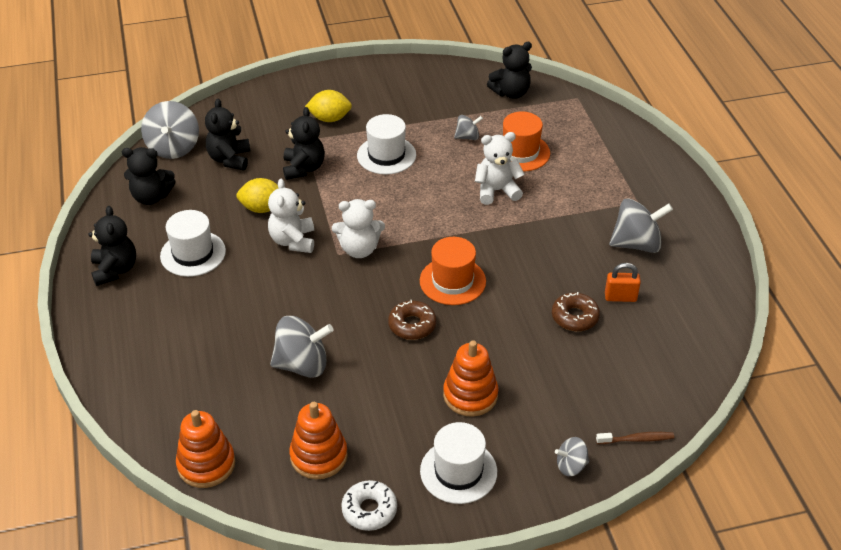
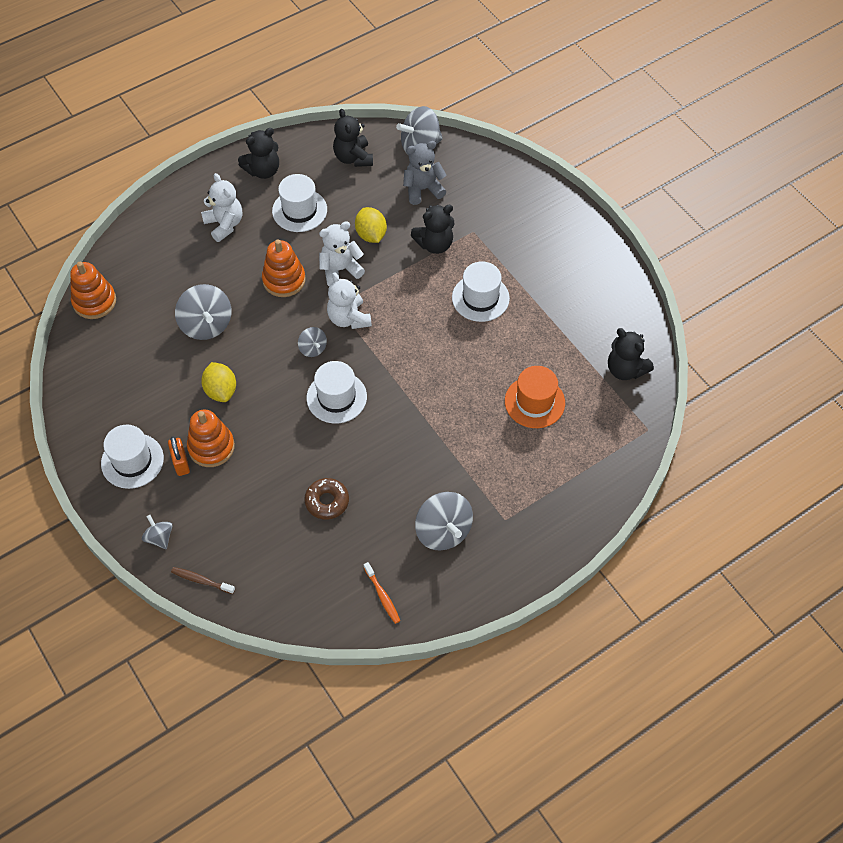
camera: 70 degrees right, 15 degrees up
black teddy bear [205,98,250,170] -> grey teddy bear [403,141,447,205]
orange stacking toy [289,402,348,479] -> orange stacking toy moved to [262,240,306,297]
yellow lemon [305,90,352,122] -> yellow lemon moved to [201,362,236,402]
white donut [341,480,397,531] -> none
brown donut [388,300,437,340] -> none
orange hat [420,237,486,305] -> white hat [306,361,367,424]
grey spinning top [454,115,483,140] -> grey spinning top moved to [298,327,327,357]
white teddy bear [475,132,525,205] -> white teddy bear moved to [201,173,242,242]
brown toothbrush [596,432,674,444] -> brown toothbrush turned 135 degrees clockwise [171,567,235,594]
orange padlock [605,263,641,302] -> orange padlock moved to [168,436,190,476]
none -> orange toothbrush [364,562,400,624]

